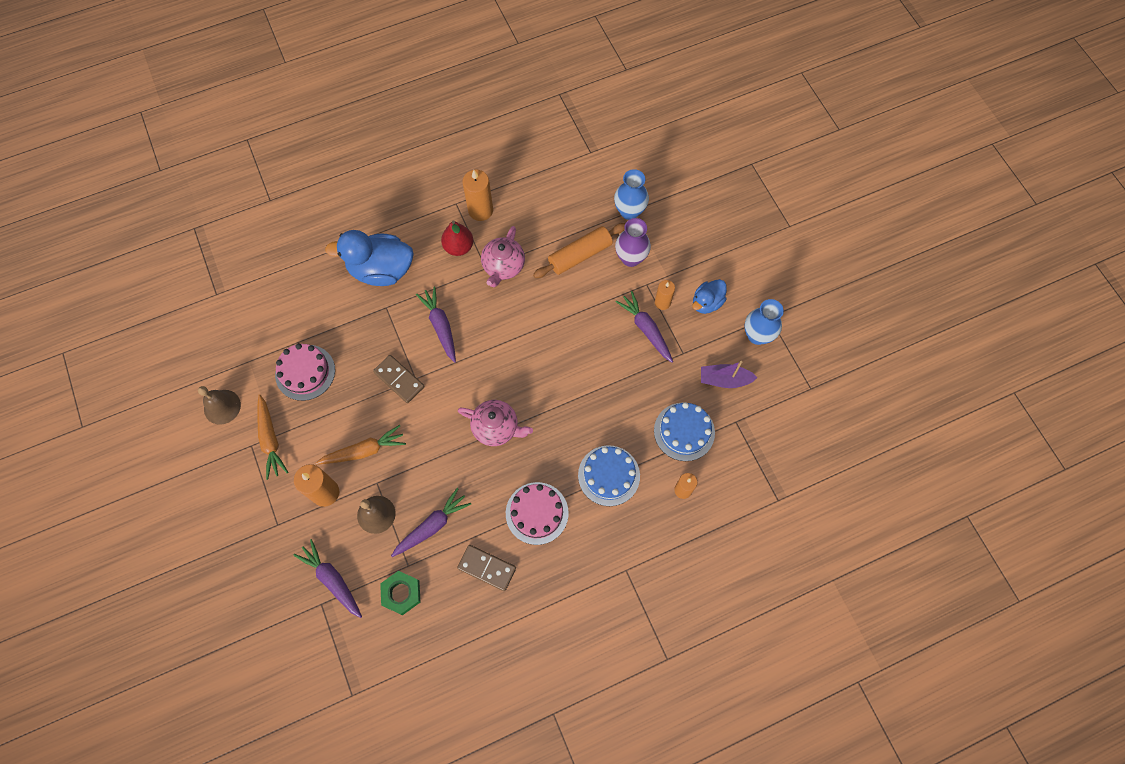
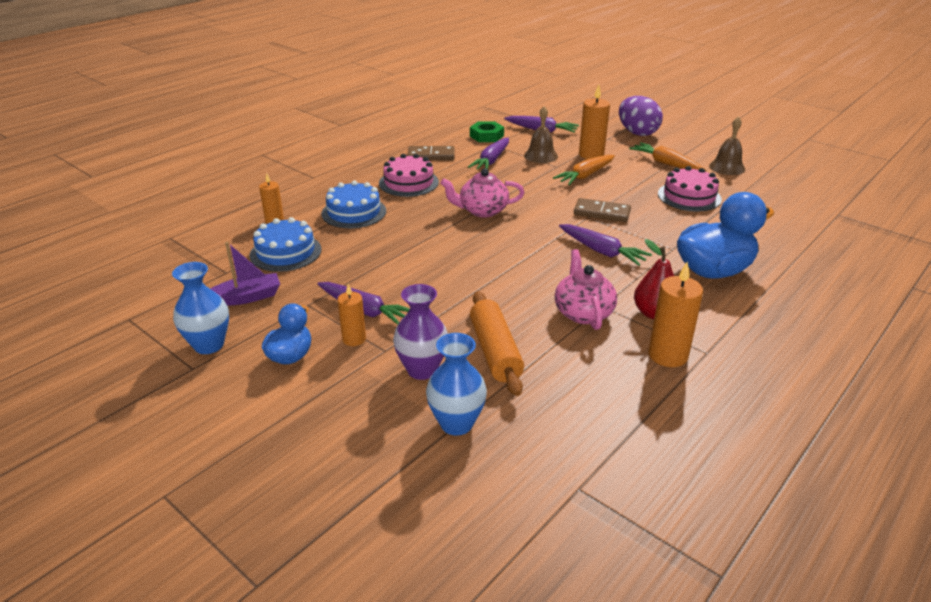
camera: 155 degrees right, 35 degrees down
orange rolling pin [533,223,625,278] -> orange rolling pin turned 45 degrees counterclockwise [470,291,524,396]
none -> purple egg [619,96,663,136]

